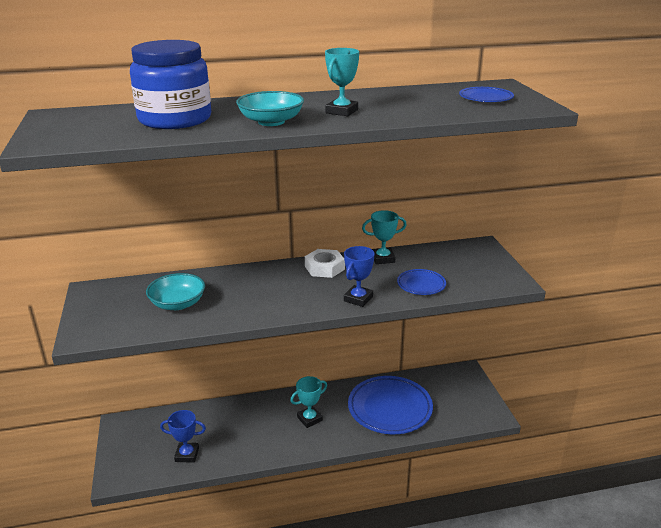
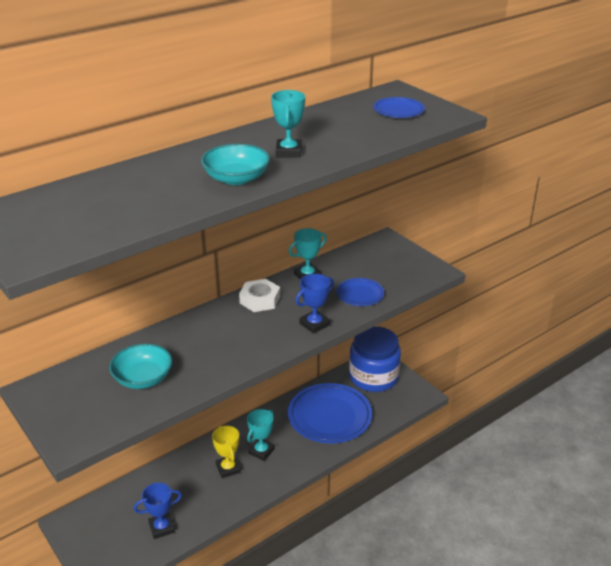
camera: 25 degrees left, 5 degrees up
blue jar [130,40,211,129] -> blue jar moved to [349,326,401,392]
blue trophy [344,246,375,307] -> blue trophy turned 45 degrees clockwise [295,274,334,334]
none -> yellow trophy [212,425,241,478]

